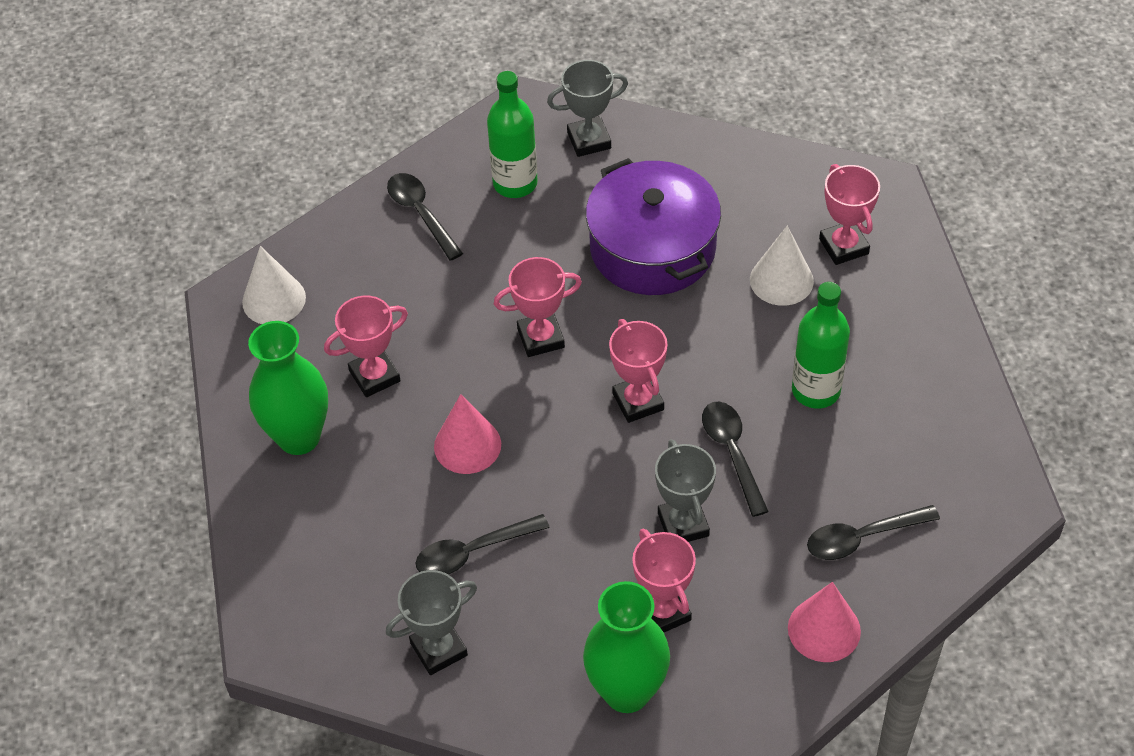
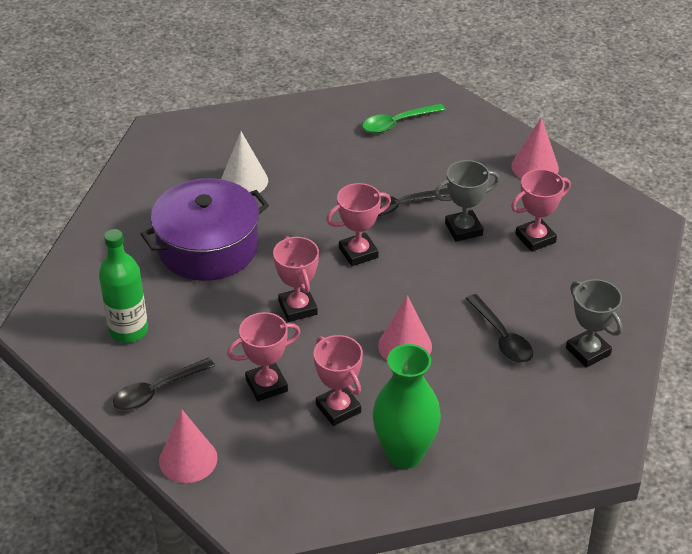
camera: 95 degrees left, 10 degrees down
white cone [242,246,306,324] -> none
grey trophy [547,60,628,157] -> none
green vase [583,581,670,713] -> none
green bottle [792,282,850,409] -> none
black spoon [807,505,940,560] -> none
pink trophy [819,164,880,265] -> pink trophy moved to [227,312,301,401]
none -> pink cone [159,410,217,483]
none -> green spoon [362,103,445,133]

